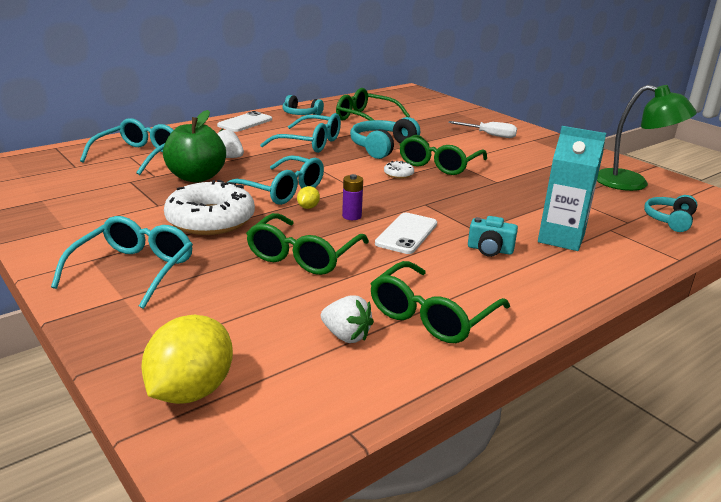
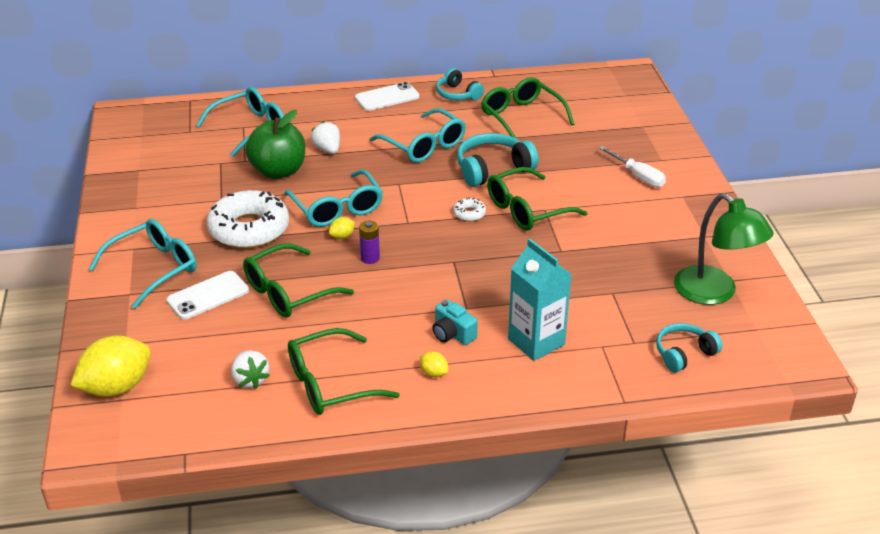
camera: 30 degrees right, 10 degrees up
white phone [375,213,437,254] -> white phone moved to [166,271,249,320]
none -> yellow lemon [420,352,448,377]

